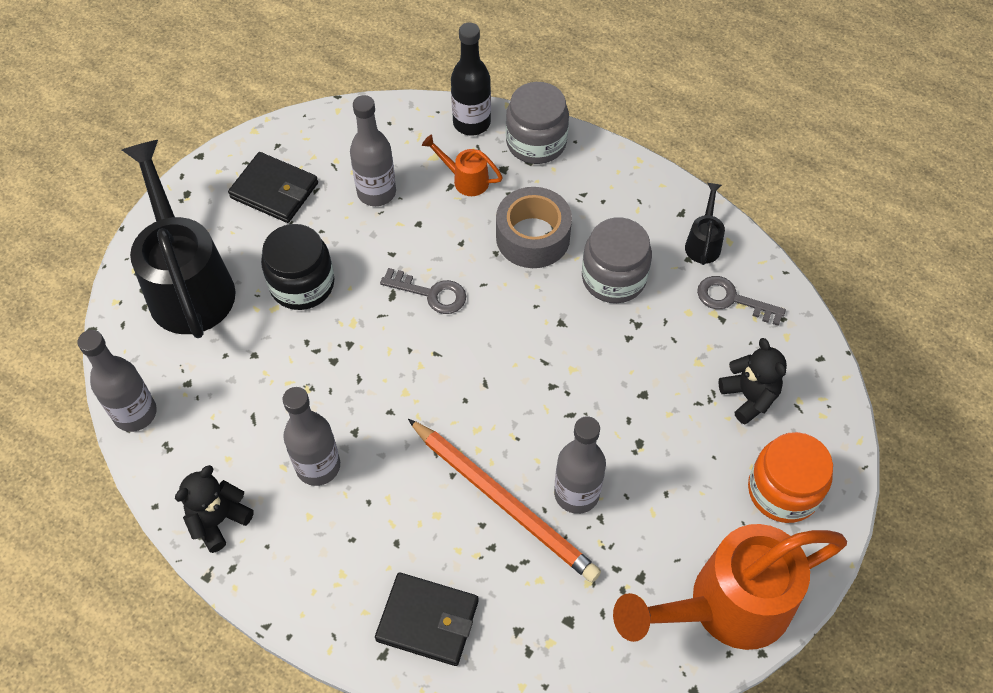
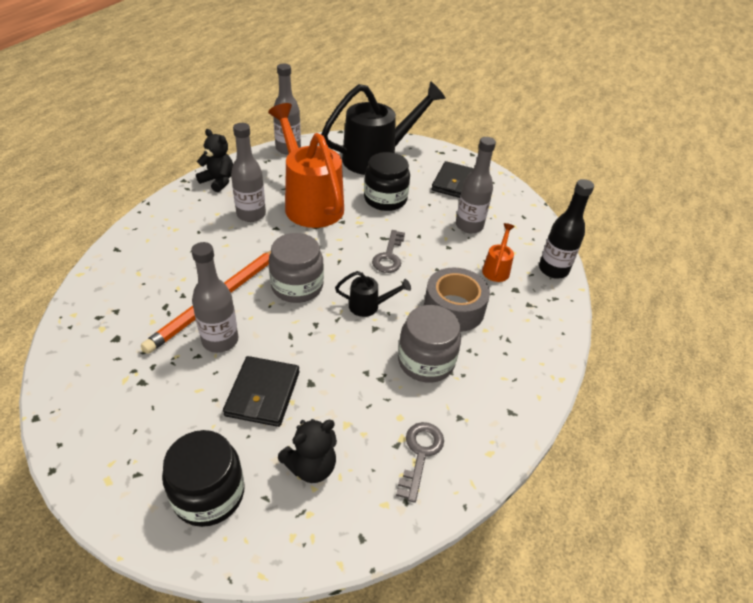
camera: 80 degrees right, 15 degrees down
black wallet [375,572,479,666] -> black wallet moved to [223,356,299,427]
grey jar [506,82,569,164] -> grey jar moved to [269,233,324,303]
orange watering can [613,524,847,650] -> orange watering can moved to [268,103,344,228]
black watering can [685,183,725,265] -> black watering can moved to [335,271,411,317]
orange jar [748,432,833,523] -> black jar [162,430,245,527]

